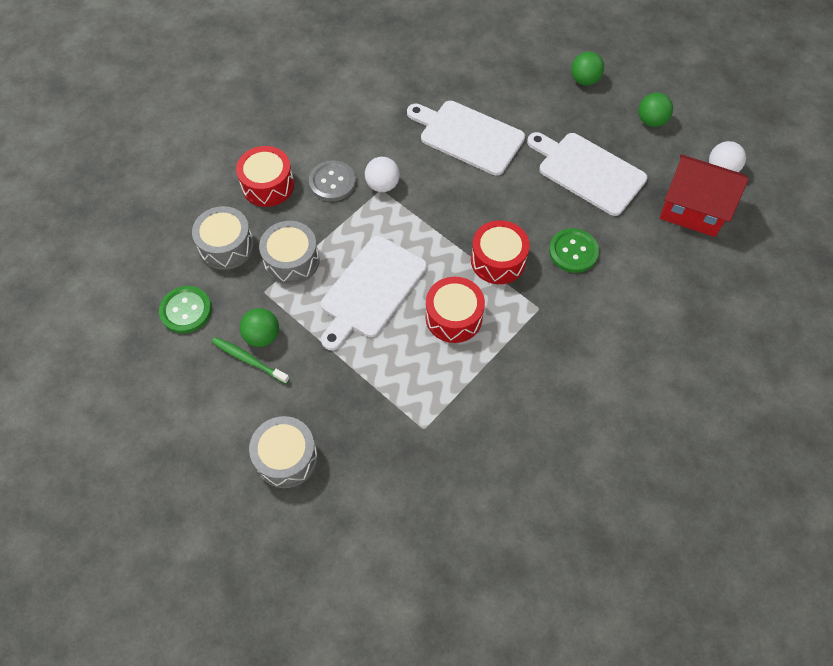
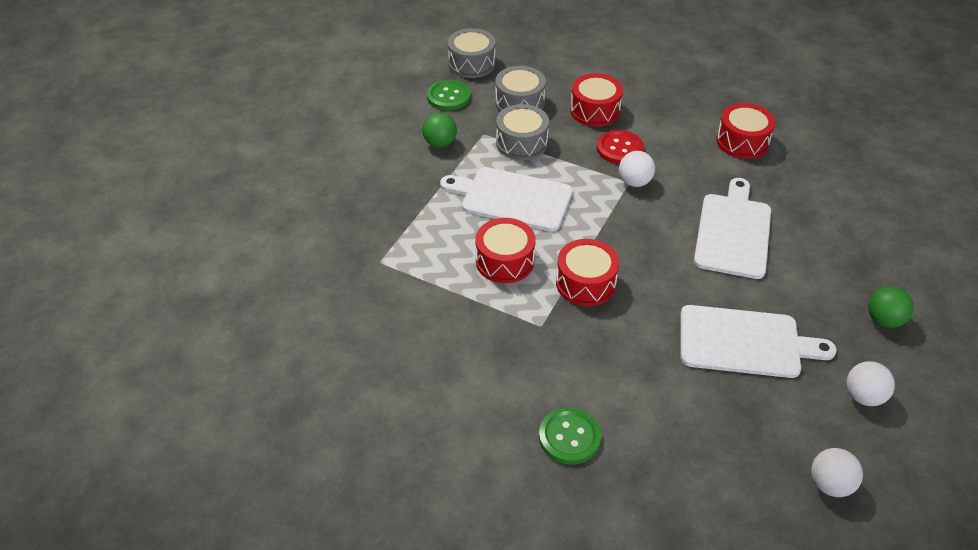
camera: 75 degrees right, 15 degrees down
green toothbrush [212,337,290,384] -> none
grey drum [249,416,318,488] -> grey drum moved to [448,28,496,78]
grey button [309,160,356,202] -> red button [597,130,644,164]
white cutting board [527,132,647,216] -> white cutting board turned 75 degrees clockwise [680,305,837,378]
green button [549,228,599,273] -> green button moved to [539,407,601,465]
green ball [638,92,673,127] -> white ball [846,361,895,406]
red house [660,154,749,237] -> none
none -> red drum [716,103,775,159]

